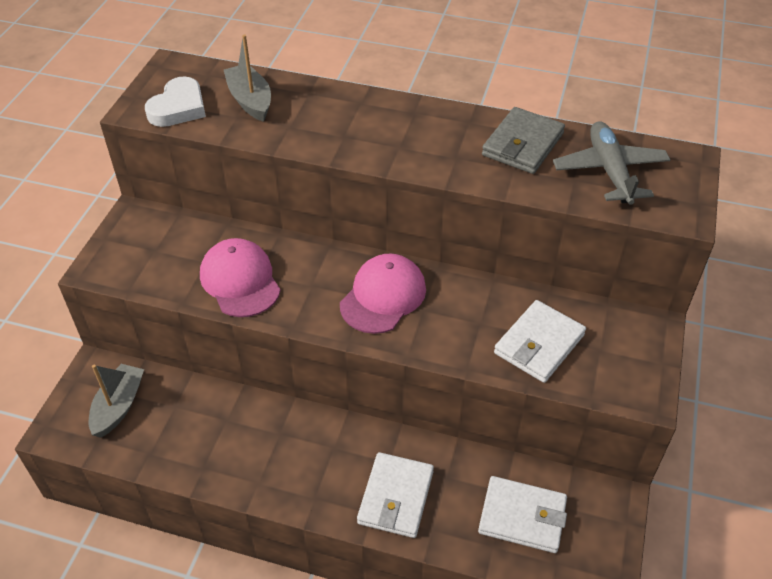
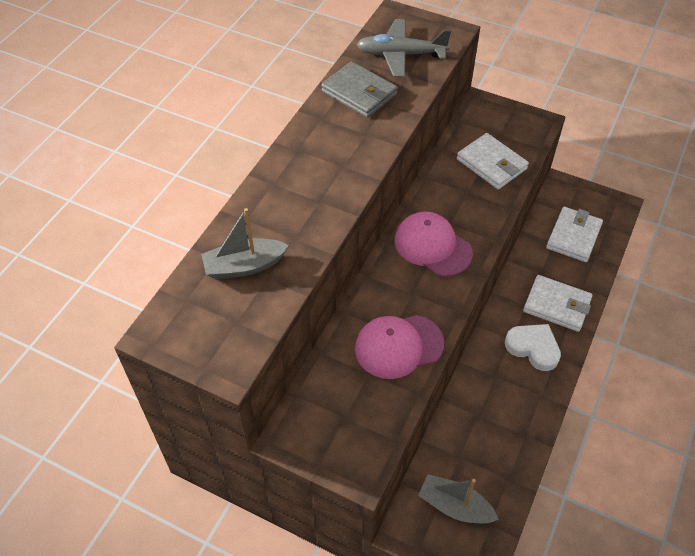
camera: 80 degrees left, 5 degrees up
white heart [145,77,206,127] -> white heart moved to [505,324,561,371]

